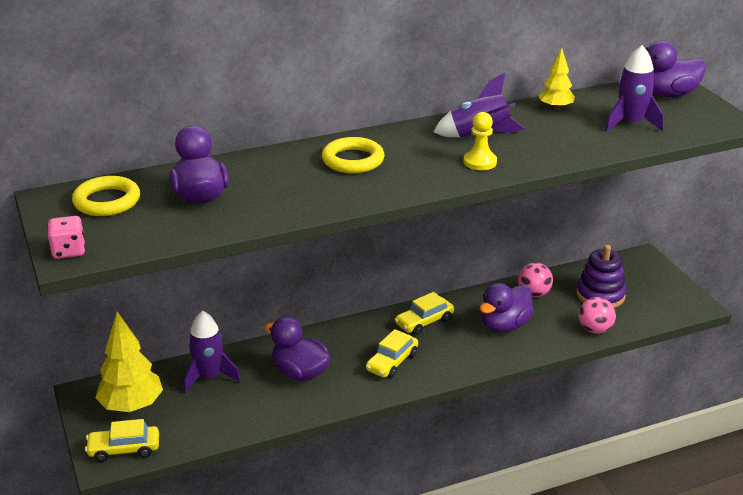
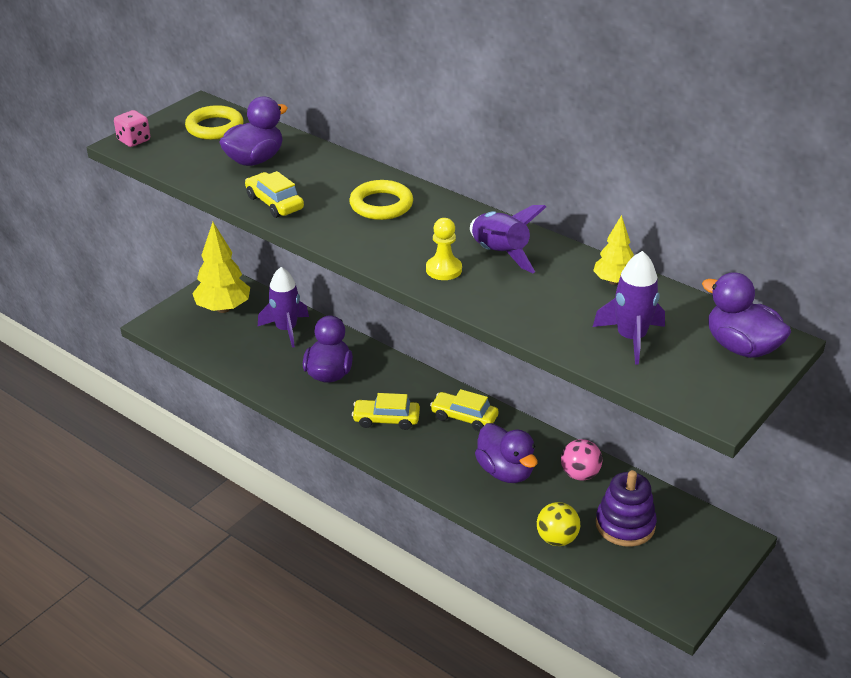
camera: 60 degrees right, 5 degrees up
yellow car [85,419,159,462] -> yellow car moved to [245,171,304,218]
purple duck [480,283,534,333] -> purple duck turned 135 degrees counterclockwise [475,423,538,483]
pink ball [579,297,616,334] -> yellow ball [537,502,580,546]

